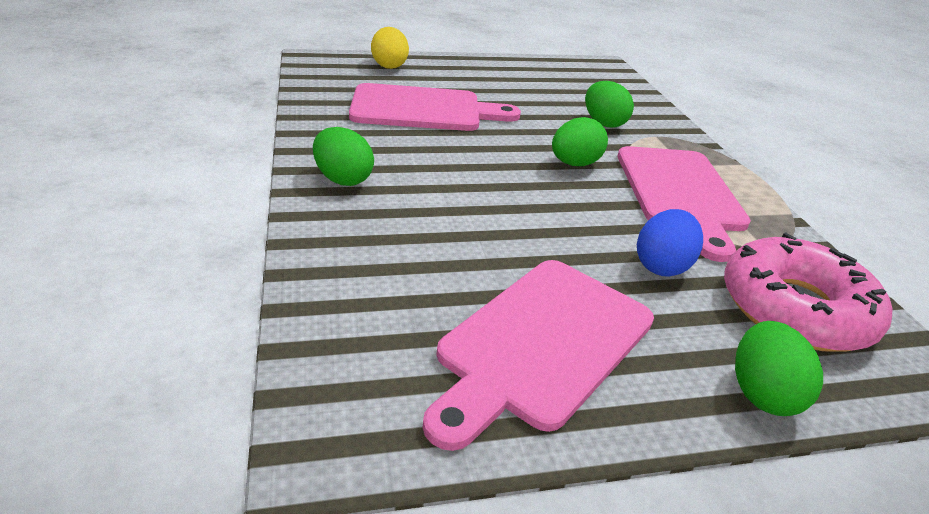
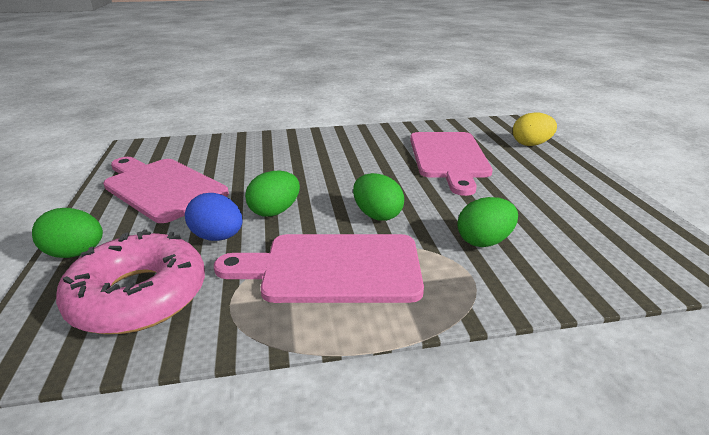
camera: 95 degrees right, 5 degrees down
green egg [313,127,374,186] -> green egg moved to [245,171,300,217]

